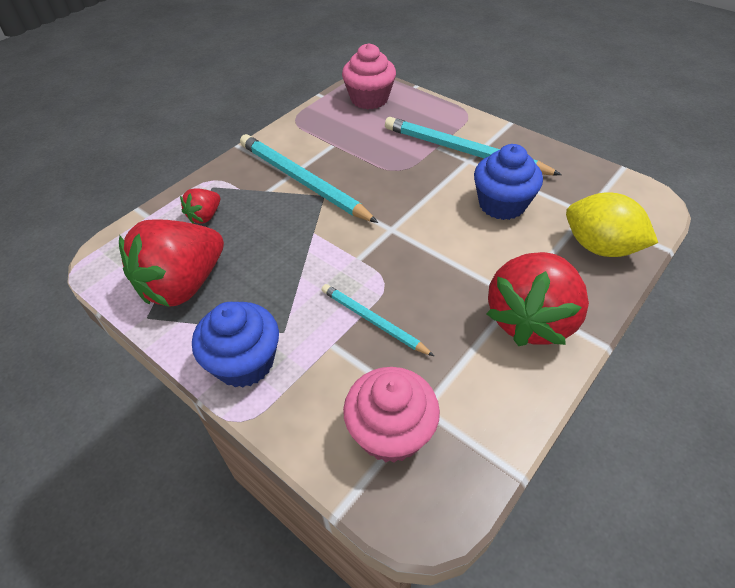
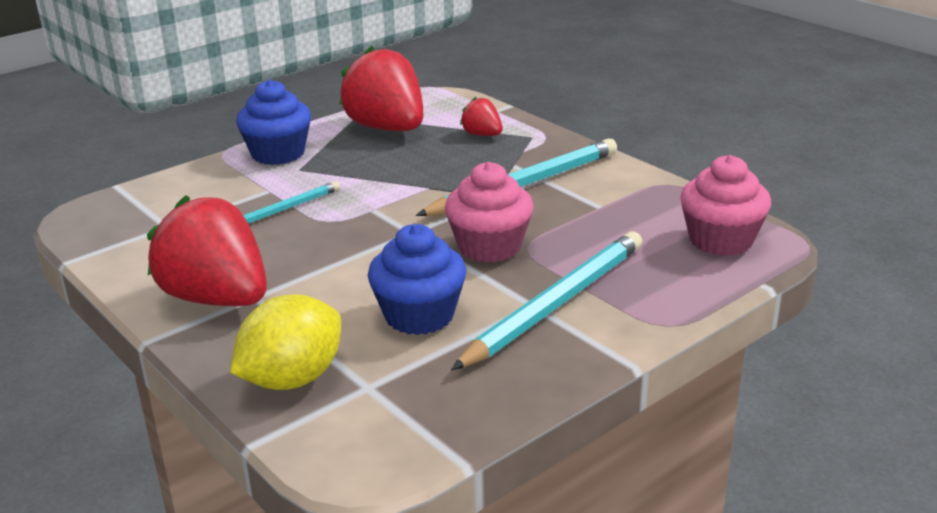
camera: 100 degrees right, 20 degrees down
pink cupcake [343,367,440,463] -> pink cupcake moved to [445,162,534,263]

